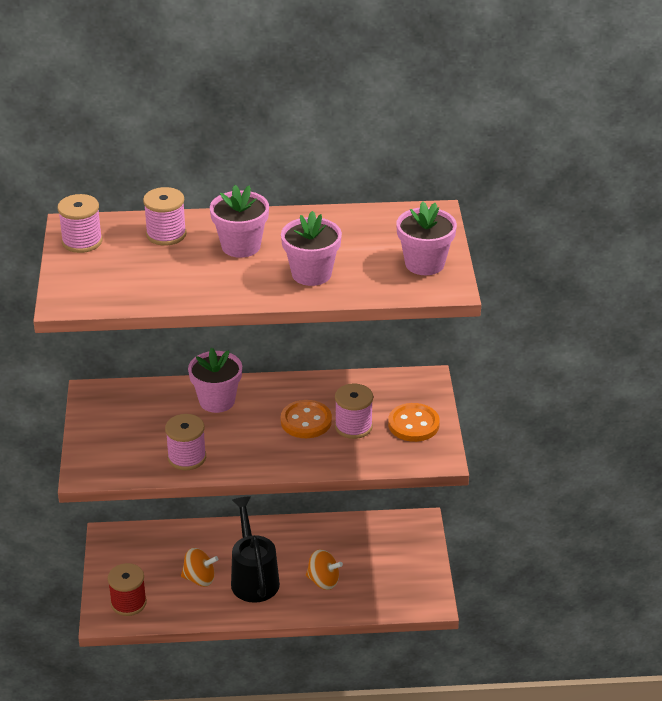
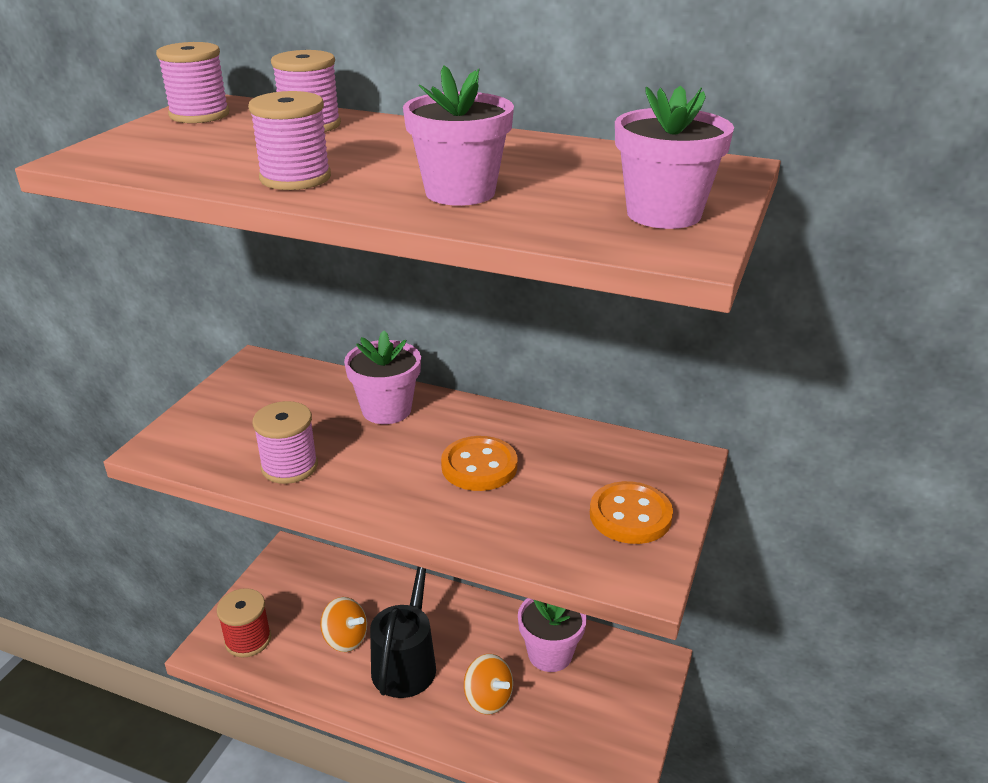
camera: 25 degrees right, 5 degrees down
pink flower pot [210,185,269,258] -> pink flower pot moved to [518,598,587,672]
pink spool [335,383,373,439] -> pink spool moved to [248,91,331,190]

